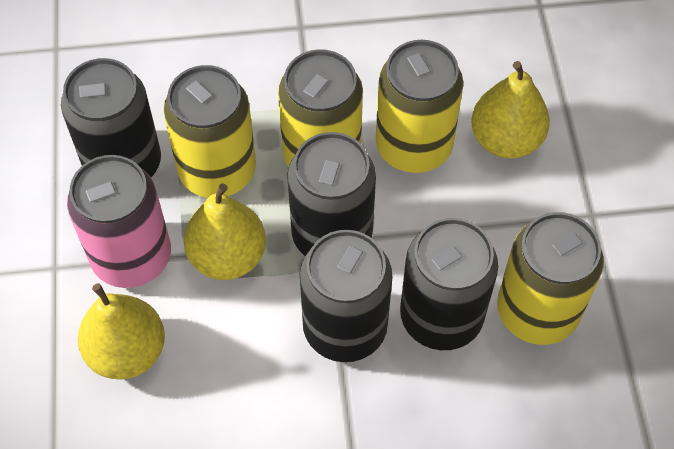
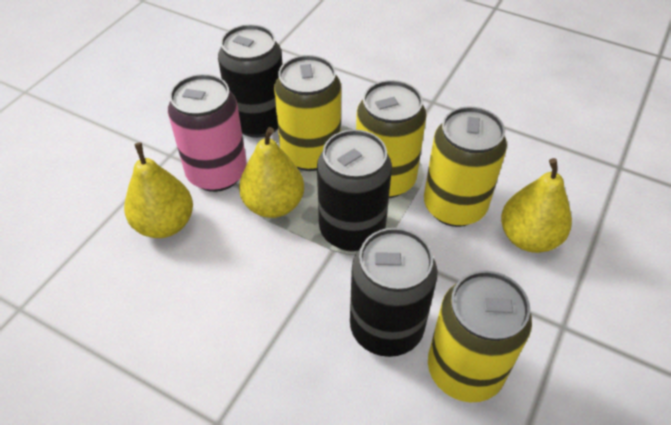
camera: 35 degrees right, 10 degrees down
black can [300,230,392,362] -> none

